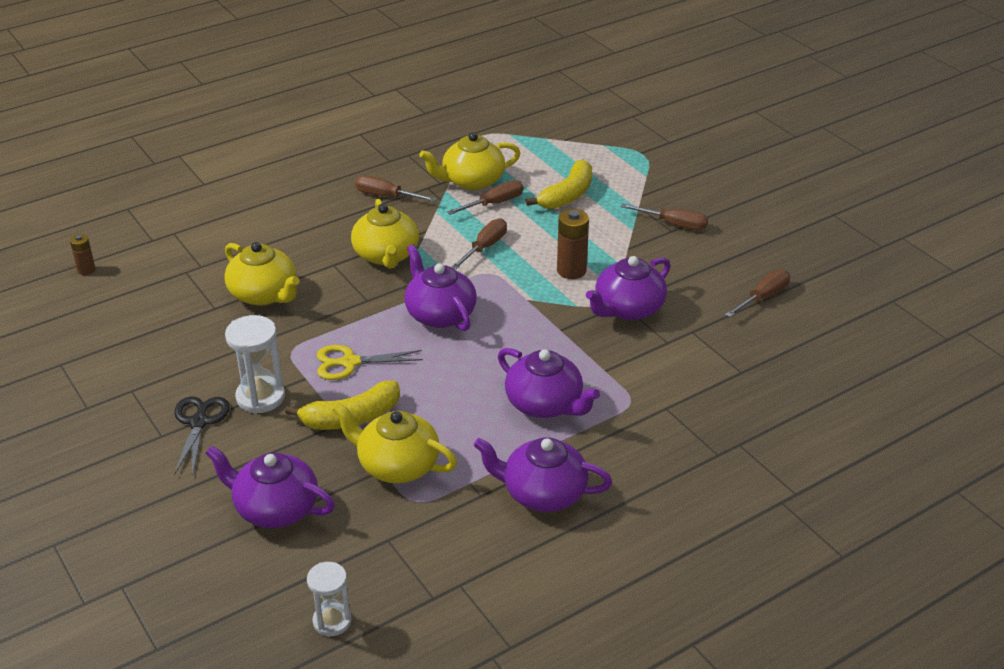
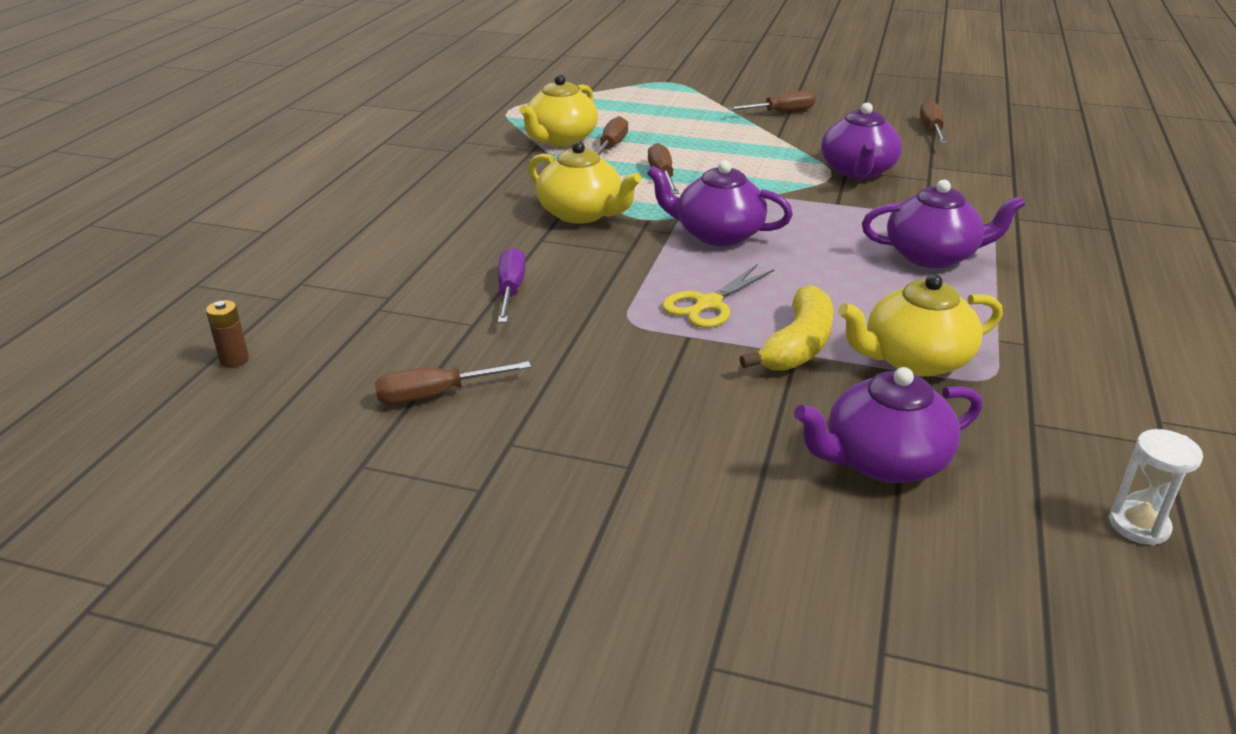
camera: 40 degrees left, 5 degrees down
black scissors [174,397,230,476] -> none
yellow teapot [224,242,300,306] -> purple screwdriver [498,247,526,323]
white hourglass [225,315,285,414] -> none
brown screwdriver [355,175,436,201] -> brown screwdriver moved to [375,361,531,404]
purple teapot [474,437,612,512] -> none
yellow banana [526,159,592,209] -> none
brown battery [557,209,589,279] -> none

